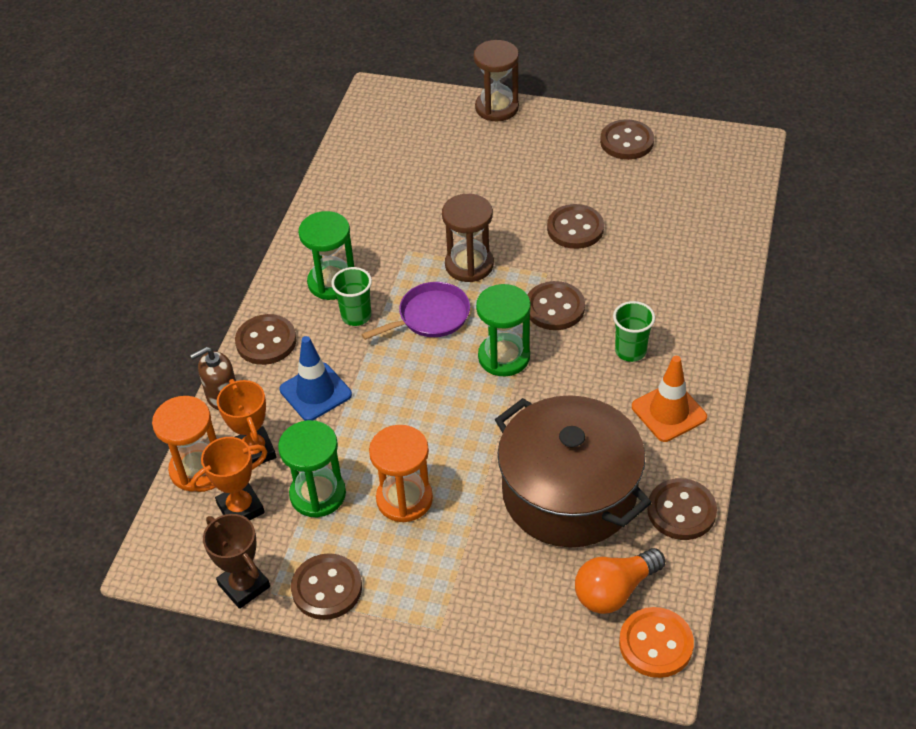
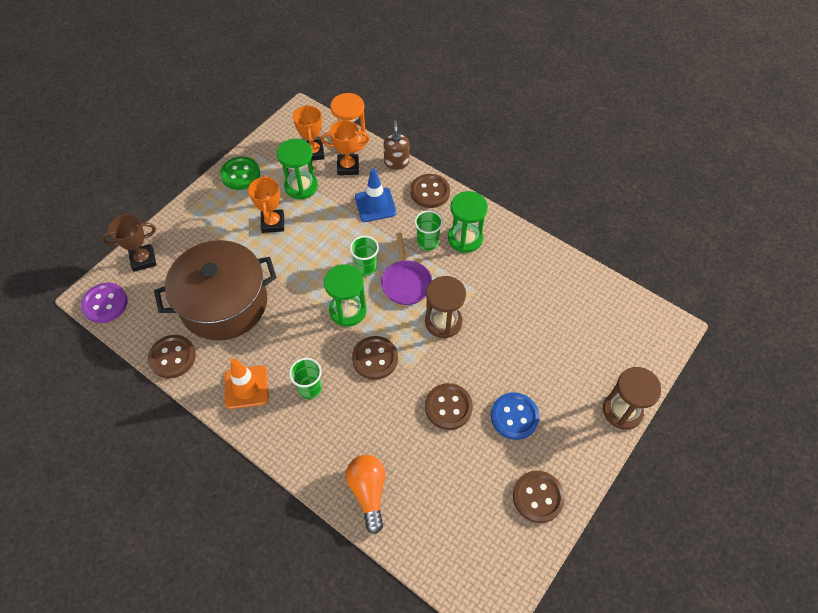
camera: 110 degrees right, 10 degrees up
brown trophy [203,514,270,609] -> brown trophy moved to [101,214,156,272]
brown button [291,553,362,620] -> green button [220,157,260,190]
orange hourglass [369,425,433,522] -> orange trophy [248,175,284,233]
orange light bulb [575,548,665,614] -> orange light bulb moved to [346,455,386,534]
orange button [619,607,694,678] -> purple button [81,283,128,323]
none -> green cup [350,236,379,276]
none -> blue button [491,392,540,440]

